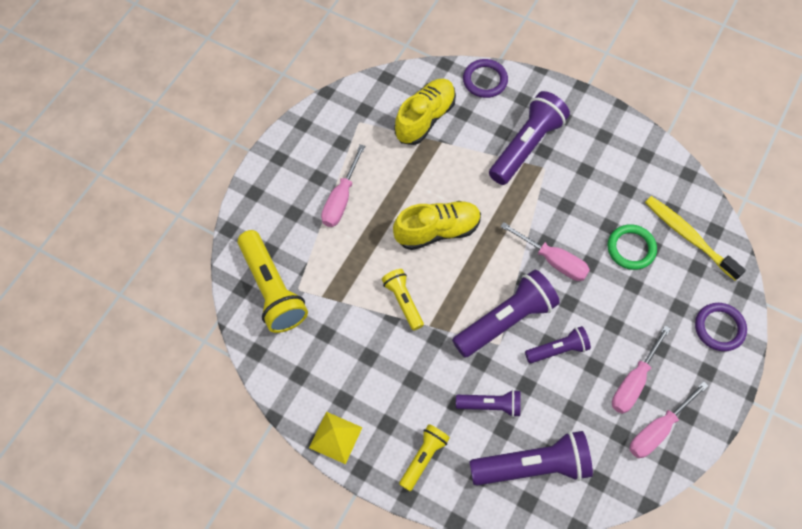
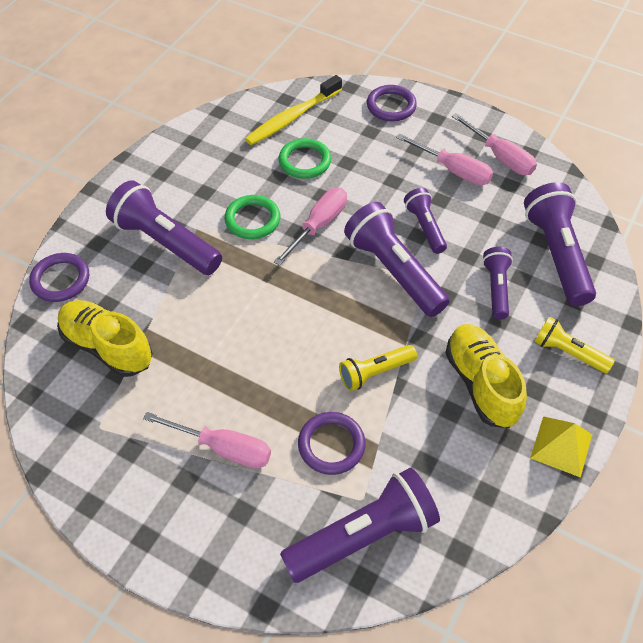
camera: 90 degrees left, 10 degrees down
yellow flashlight [238,230,308,333] -> purple flashlight [280,468,440,583]
yellow shoe [393,201,481,250] -> yellow shoe moved to [445,324,527,428]
none -> green ring [225,195,280,239]
none -> purple ring [298,412,366,475]

